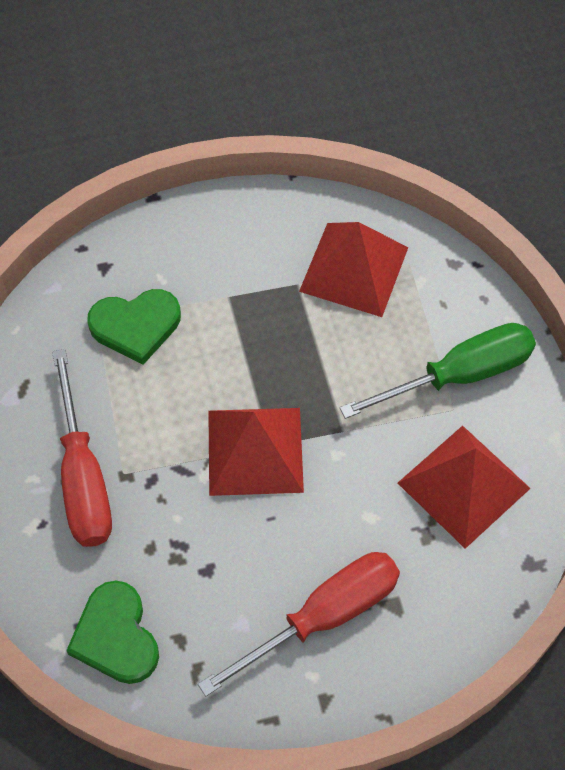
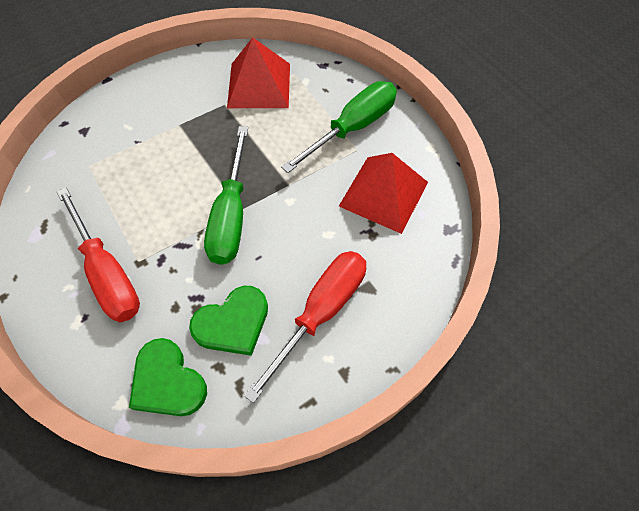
camera: 20 degrees left, 0 degrees up
green heart [87,289,181,365] -> green heart moved to [189,286,268,356]
red pyramid [208,408,304,496] -> green screwdriver [204,126,248,265]

